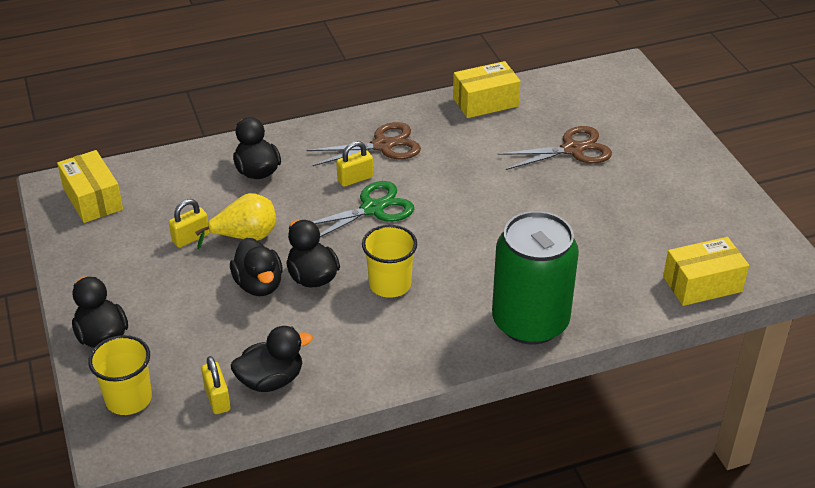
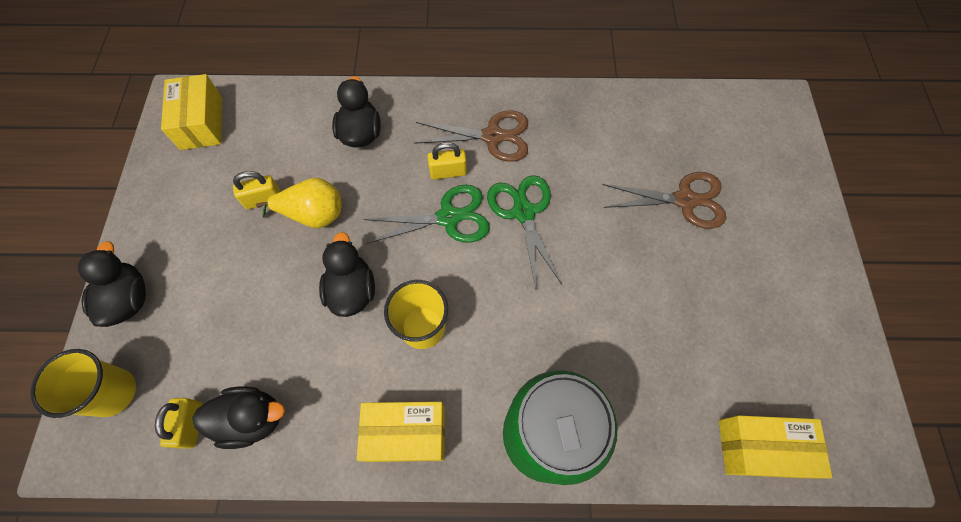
camera: 20 degrees right, 25 degrees up
black duck [230,238,283,296] -> none
yellow box [453,61,521,118] -> yellow box moved to [357,402,445,462]
none -> green scissors [487,175,562,289]

